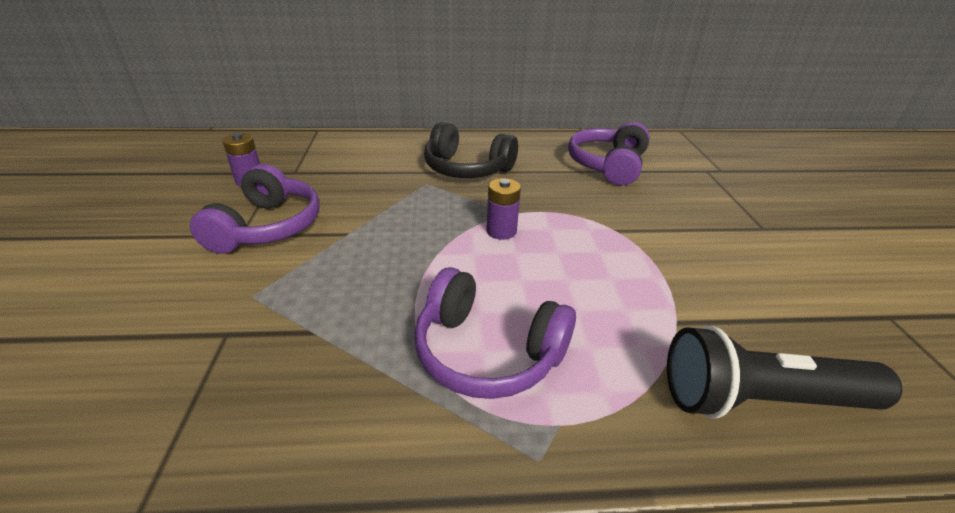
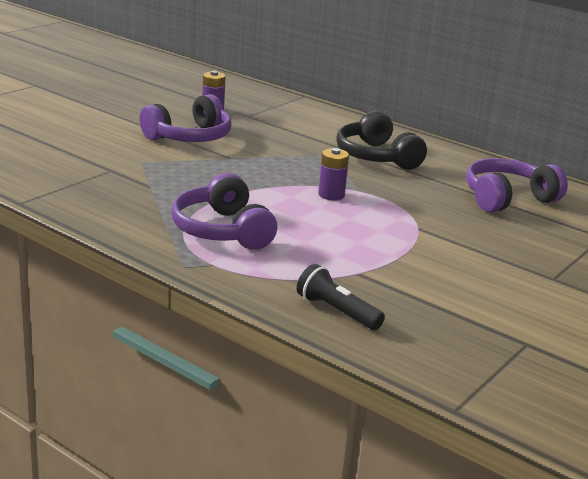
camera: 40 degrees right, 10 degrees down
black flashlight [667,326,902,419] -> black flashlight [297,264,385,330], size x0.62

